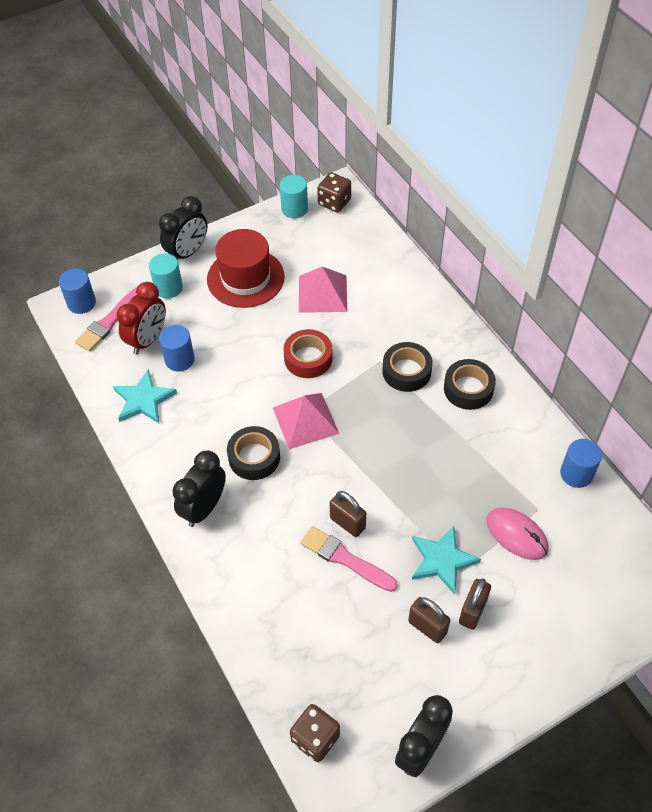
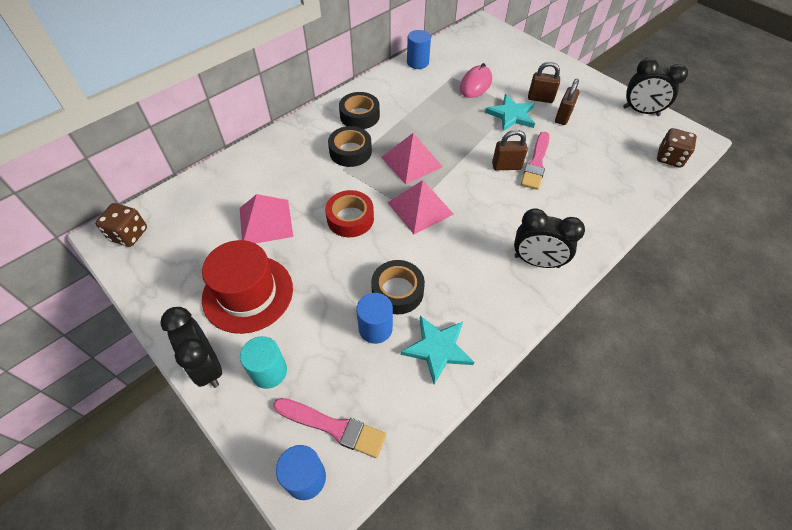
camera: 105 degrees left, 0 degrees up
red clock [117,282,166,355] -> none
black clock [159,196,208,260] -> black clock turned 150 degrees counterclockwise [160,307,222,388]
black tape [227,426,280,480] -> black tape moved to [371,260,425,314]
turquoise cylinder [280,175,308,218] -> none
brown padlock [330,491,366,537] -> brown padlock turned 60 degrees clockwise [492,130,528,170]
none -> pink pyramid [381,133,443,185]

